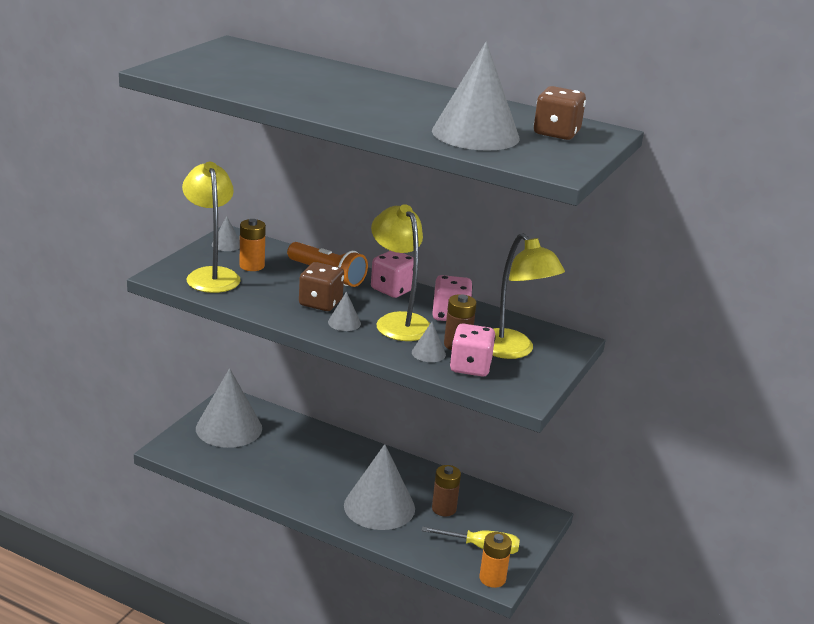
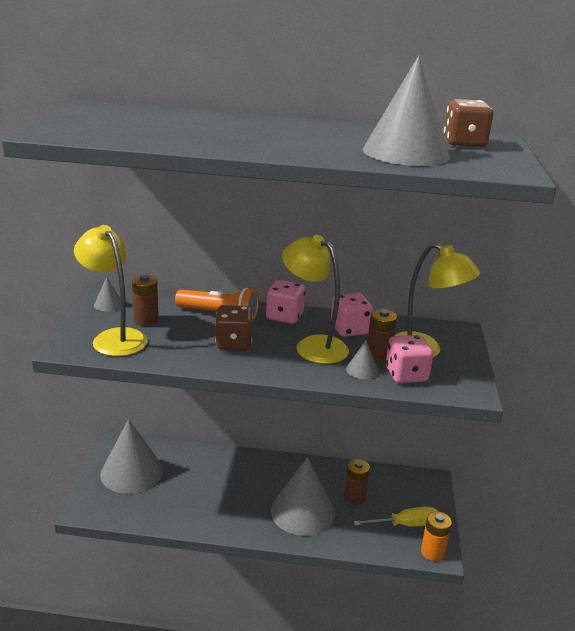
camera: 20 degrees left, 0 degrees up
orange battery [240,219,266,271] -> brown battery [132,275,159,326]
grey cone [328,291,361,331] -> none

